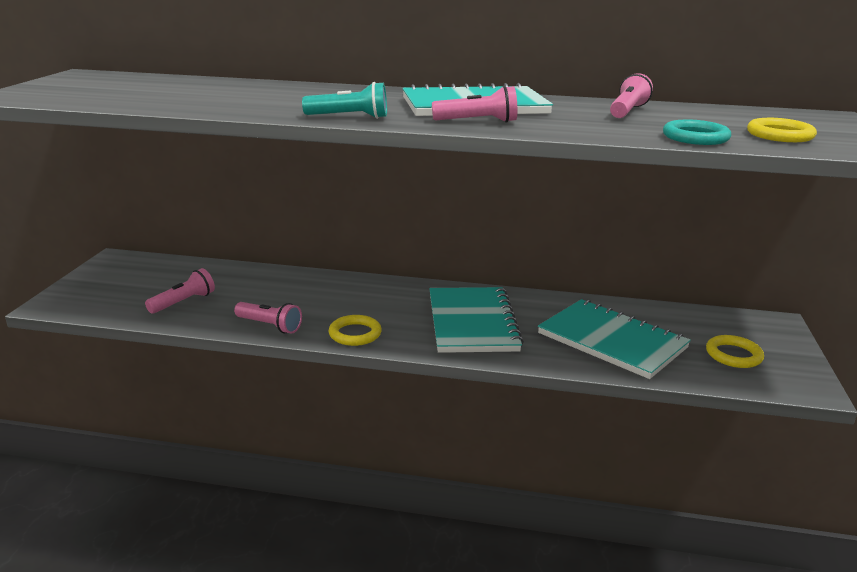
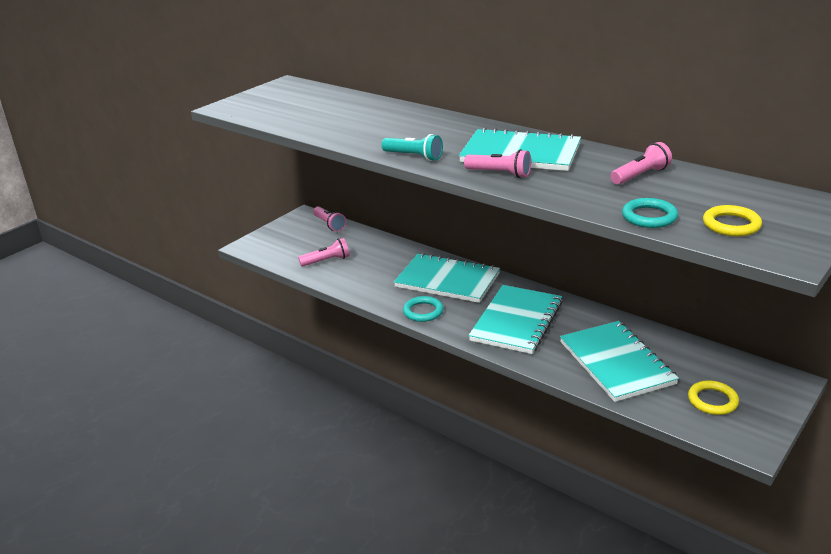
camera: 30 degrees right, 5 degrees up
pink flashlight [234,302,302,334] -> pink flashlight moved to [313,206,346,232]
yellow ring [329,315,382,346] -> turquoise ring [403,296,443,322]
none -> turquoise notebook [394,253,500,303]

